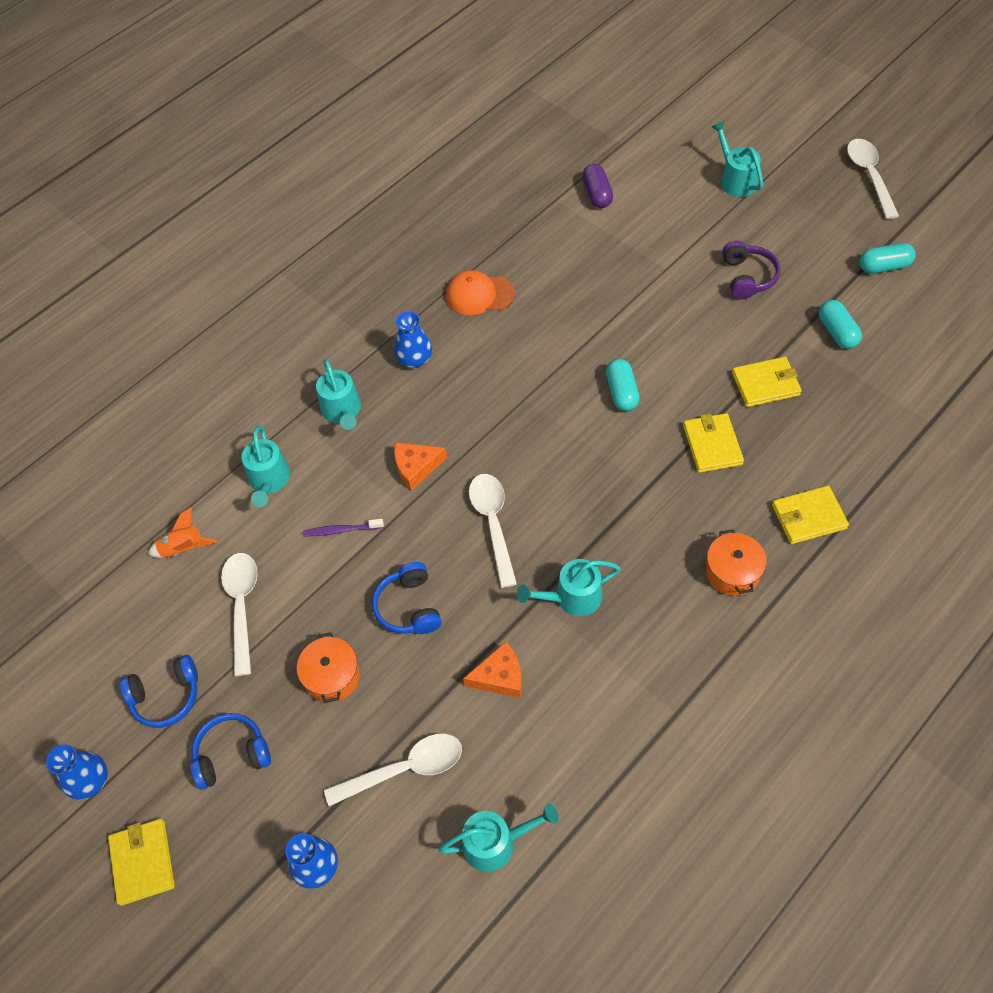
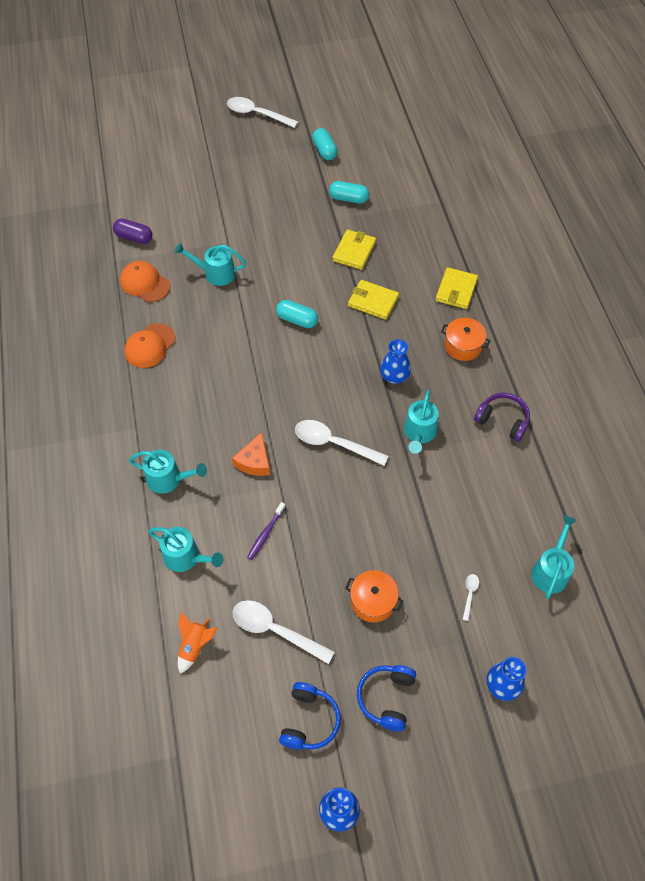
camera: 60 degrees left, 0 degrees up
yellow wallet [108,819,175,906] -> none
white spoon [324,734,462,806] -> white spoon [463,574,479,621], size x0.45
blue headphones [372,562,442,634] -> none
blue vase [394,311,432,368] -> blue vase moved to [380,339,411,384]
orange cheese [463,642,522,698] -> none
turquoise watering can [712,121,763,197] -> turquoise watering can moved to [175,243,247,286]
purple headphones [722,241,781,300] -> purple headphones moved to [474,393,530,442]
turquoise capsule [859,243,915,274] -> turquoise capsule turned 45 degrees counterclockwise [312,128,338,160]
none -> orange cap [120,261,170,302]

